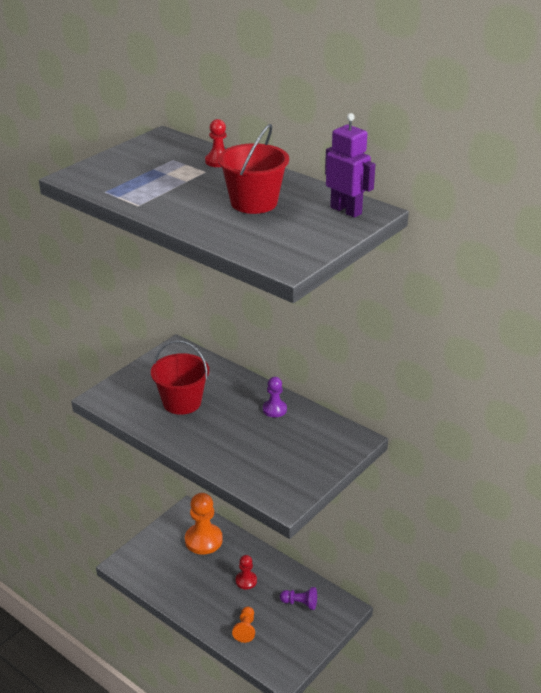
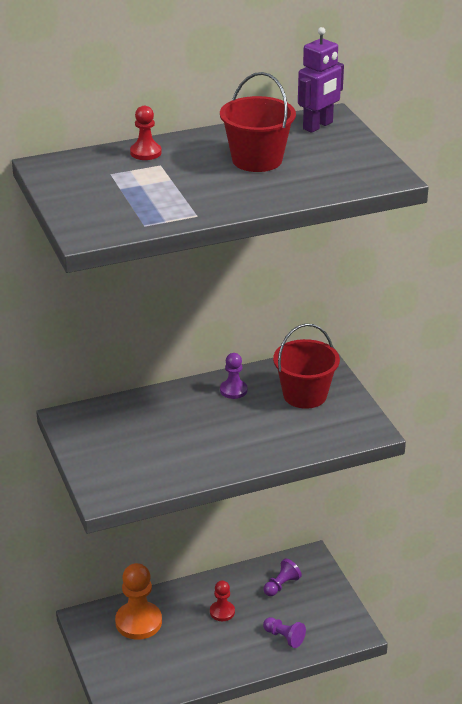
camera: 60 degrees left, 0 degrees up
red bucket [151,340,209,415] -> red bucket moved to [273,324,340,409]
orange pawn [232,607,255,643] -> purple pawn [263,617,306,648]
purple robot [325,113,376,218] -> purple robot turned 150 degrees clockwise [298,27,344,133]

